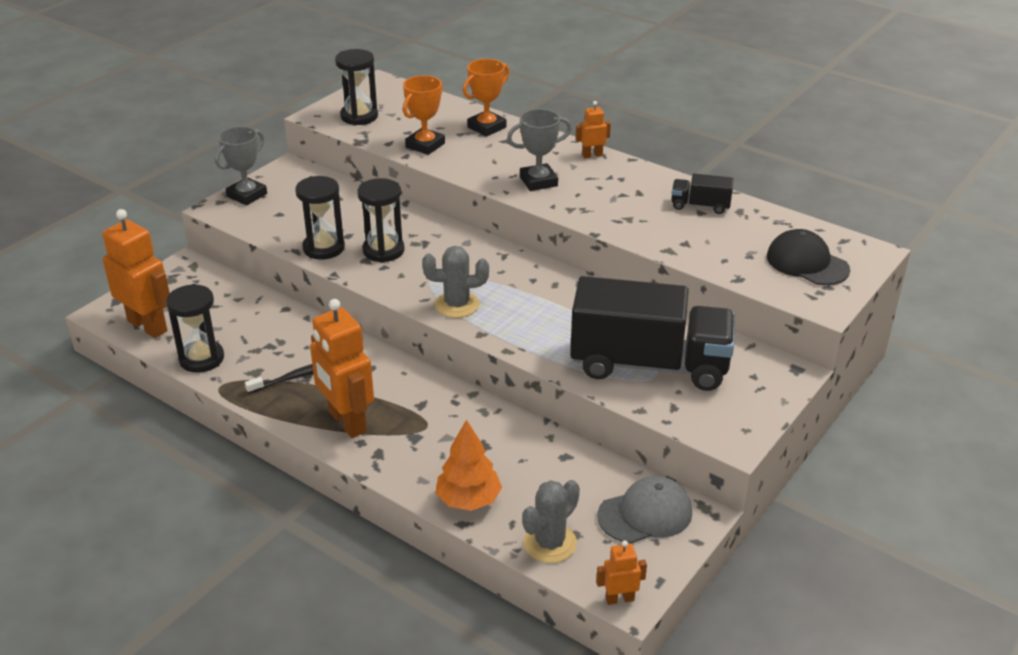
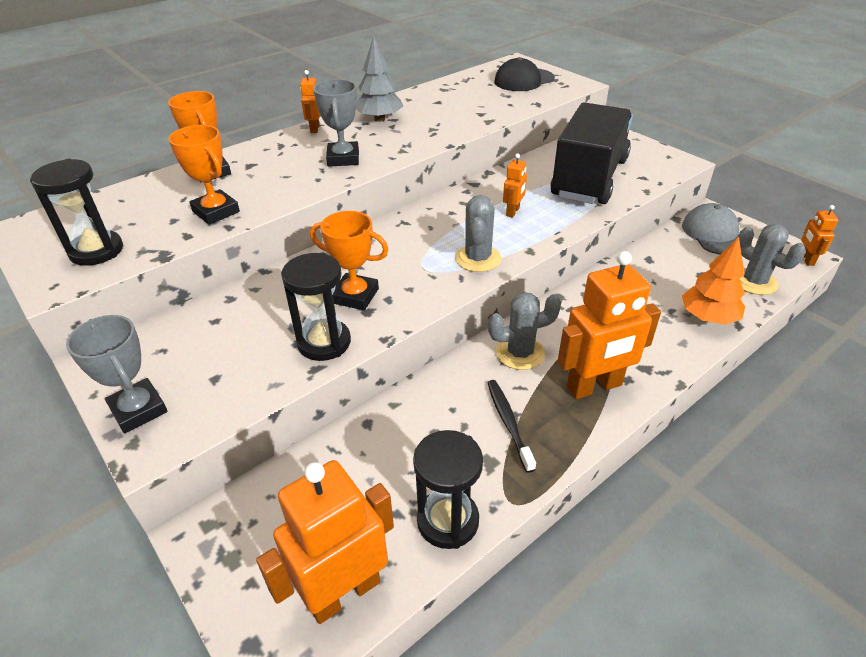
camera: 75 degrees left, 5 degrees up
black hourglass [357,178,405,263] -> orange trophy [310,211,388,310]
black truck [671,173,734,214] -> none
none -> grey tree [356,36,403,122]
none -> grey cactus [488,292,561,370]
none -> orange robot [503,153,527,218]

